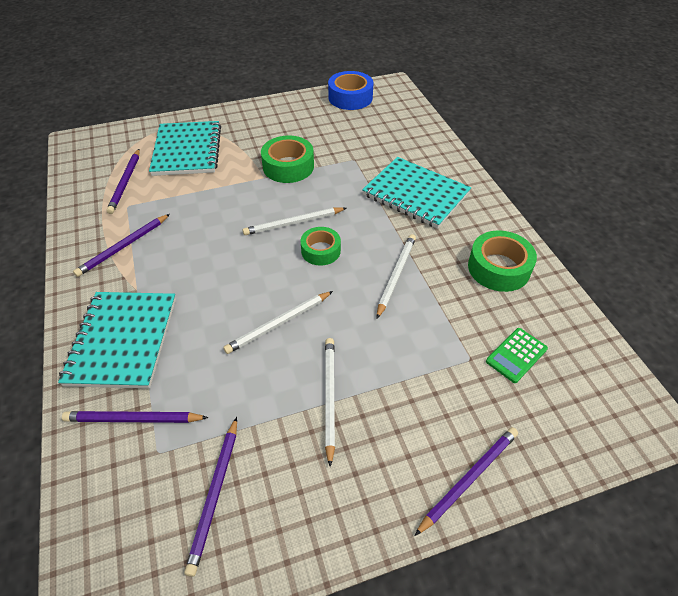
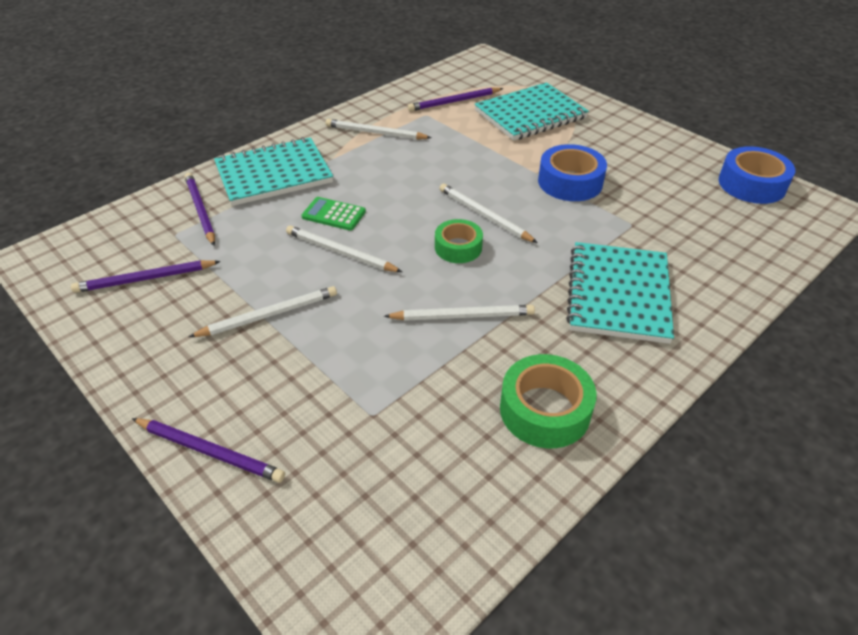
camera: 65 degrees right, 5 degrees down
purple pencil [73,214,170,277] -> white pencil [326,119,432,140]
green tape [261,136,314,183] -> blue tape [538,144,607,201]
green calculator [486,328,548,383] -> green calculator moved to [301,197,366,231]

